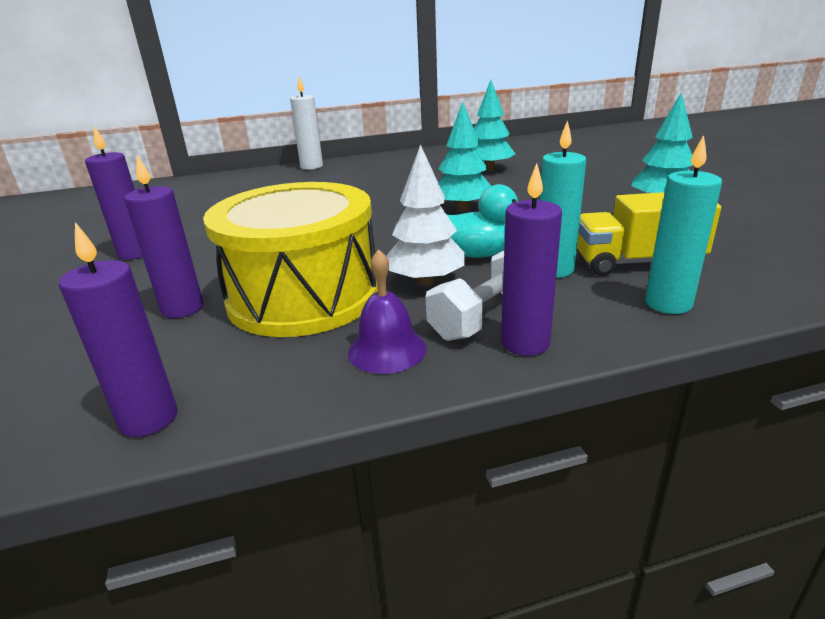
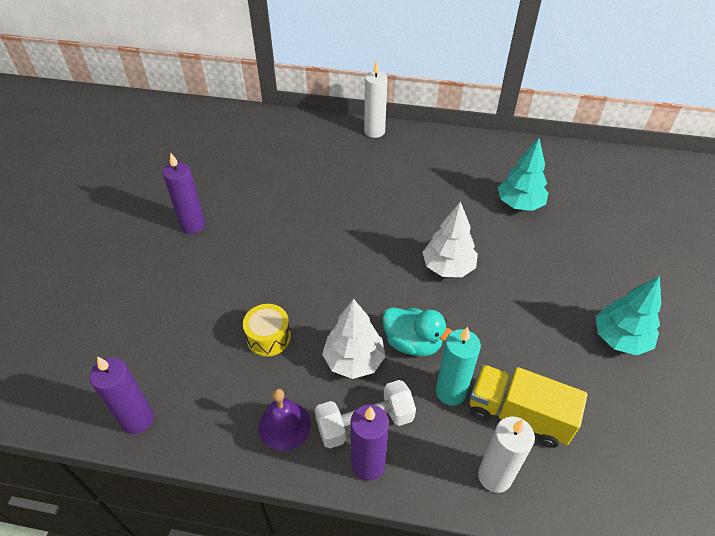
camera: 25 degrees right, 20 degrees up
purple candle [124,155,204,318] -> none
yellow drum [203,182,378,337] -> yellow drum [243,304,291,357], size x0.41
turquoise tree [438,102,491,211] -> white tree [422,201,478,277]
turquoise candle [645,135,722,314] -> white candle [478,417,535,493]

